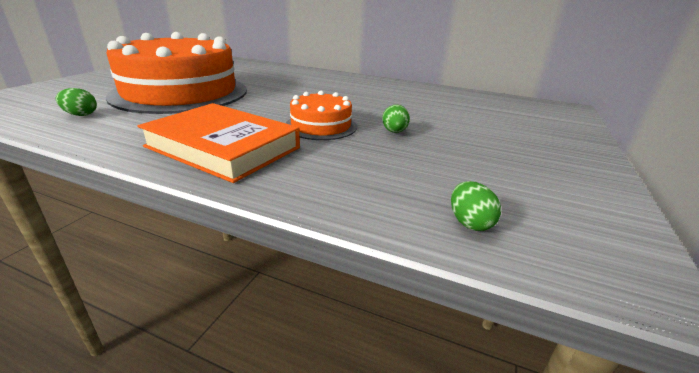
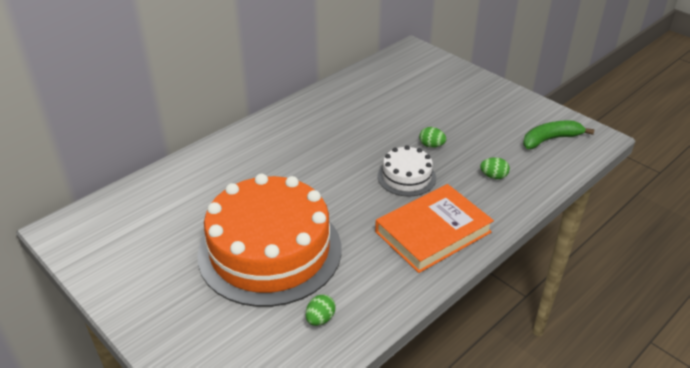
camera: 65 degrees left, 10 degrees up
orange cake [286,91,357,140] -> white cake [377,145,436,197]
green egg [451,181,501,231] -> green egg moved to [480,157,510,179]
none -> green banana [523,120,594,149]

